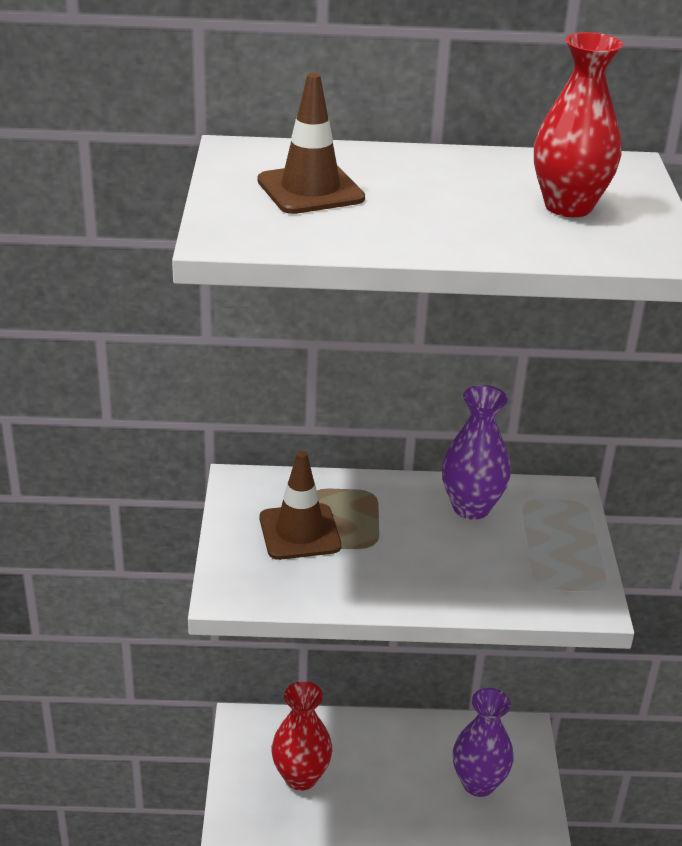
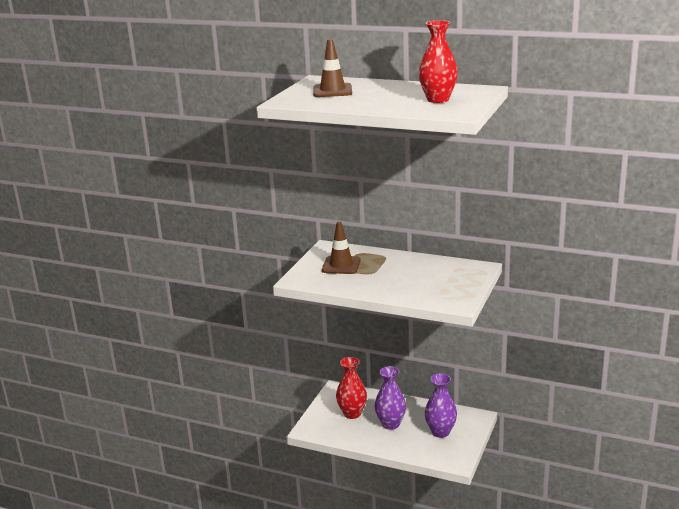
camera: 25 degrees right, 10 degrees down
purple vase [442,385,511,520] -> purple vase moved to [374,366,406,430]

